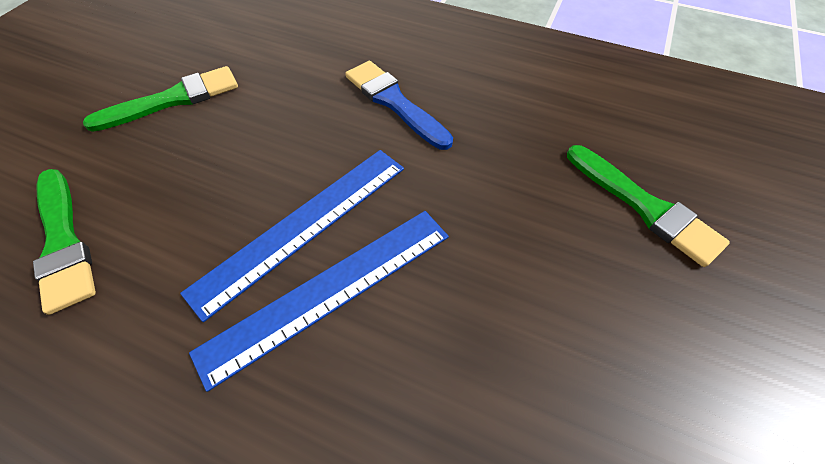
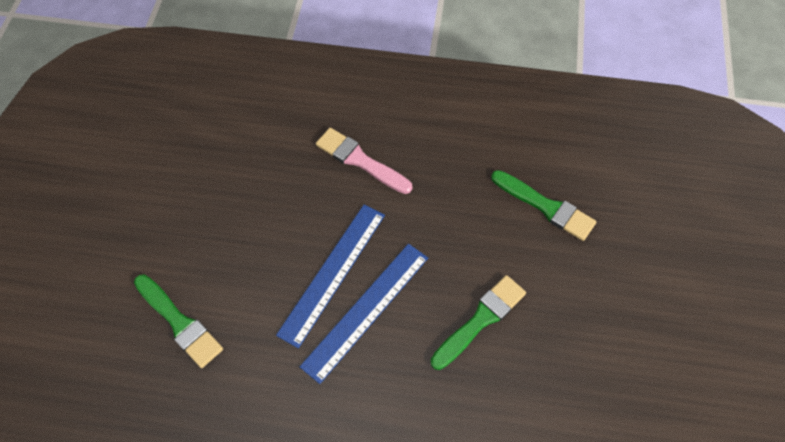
camera: 15 degrees left, 5 degrees up
green brush [83,66,238,132] -> green brush moved to [430,275,526,370]
blue brush [345,60,453,150] -> pink brush [316,128,412,194]

